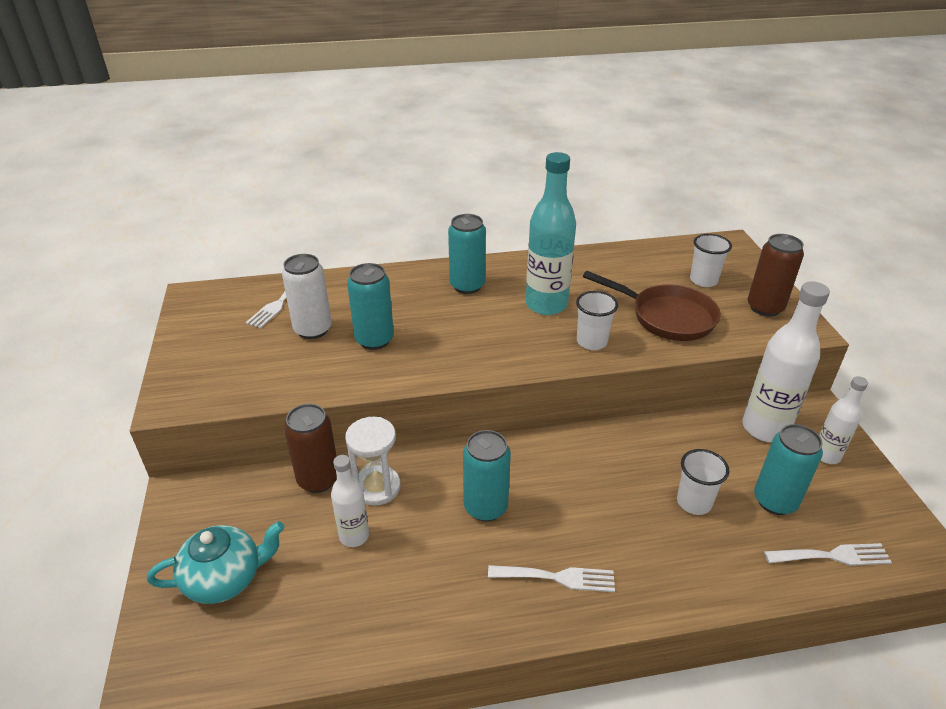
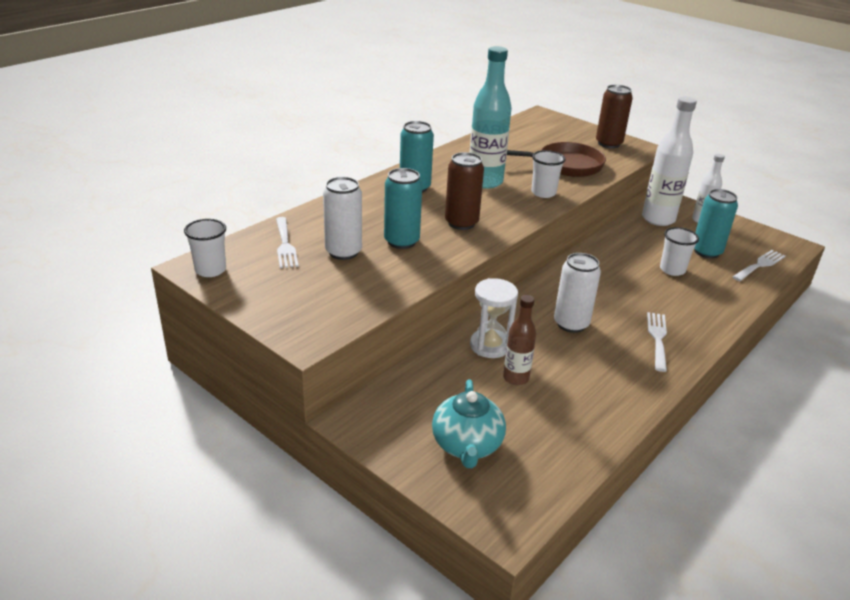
camera: 40 degrees left, 5 degrees down
turquoise teapot [147,521,284,604] -> turquoise teapot turned 150 degrees clockwise [432,379,506,468]
brown can [284,404,337,493] -> brown can moved to [445,152,484,230]
white bottle [331,455,369,547] -> brown bottle [503,295,536,385]
turquoise can [463,430,511,521] -> white can [554,253,601,333]
white fork [488,565,615,592] -> white fork turned 45 degrees counterclockwise [647,312,667,372]
white cup [690,234,732,287] -> white cup moved to [184,219,226,277]

